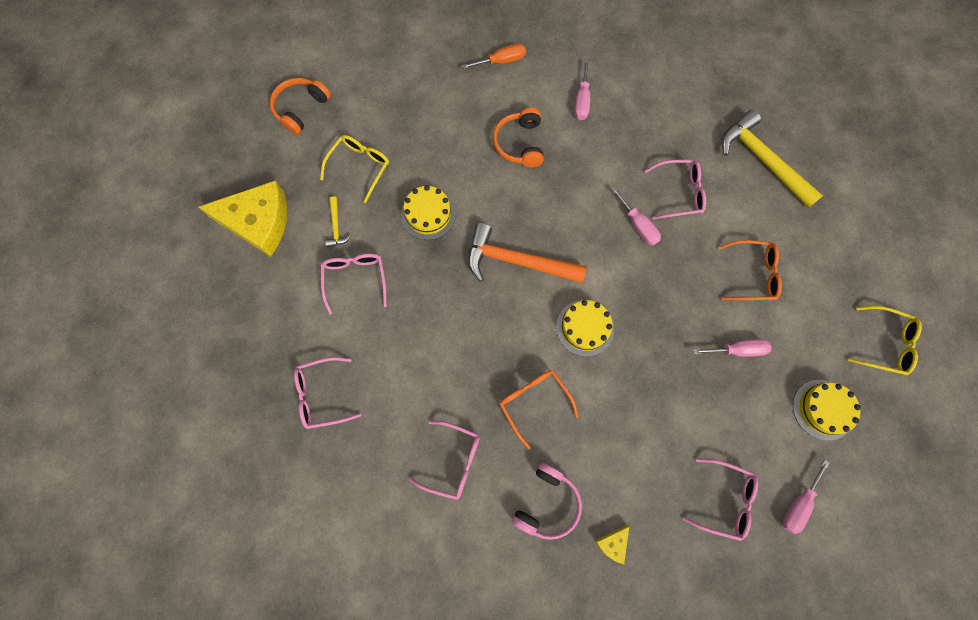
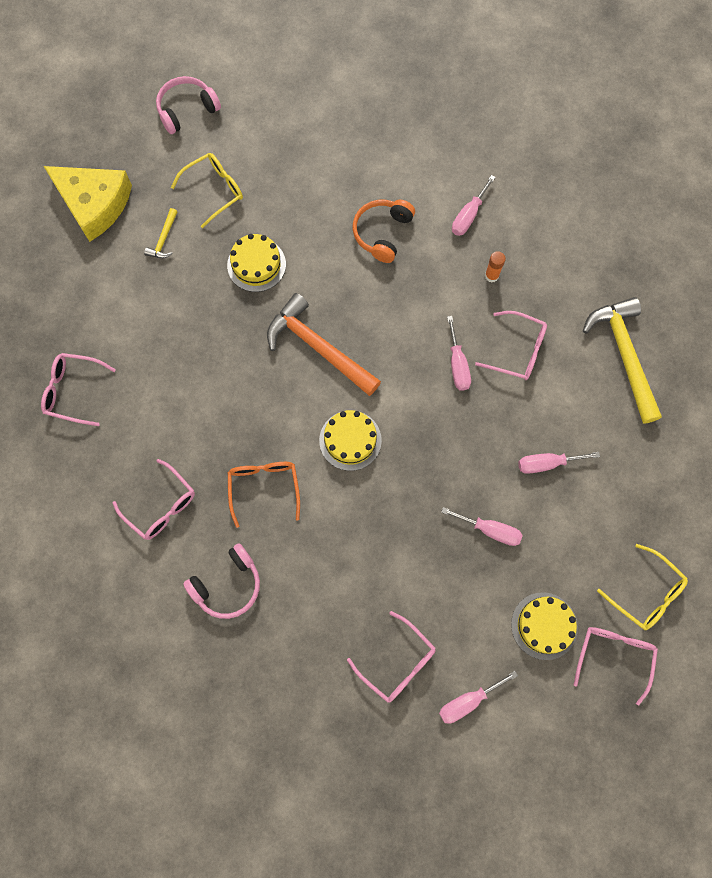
camera: 25 degrees right, 0 degrees up
orange headphones [270,78,331,135] -> pink headphones [156,76,221,134]
pink glasses [321,254,387,315] -> pink glasses moved to [574,627,658,706]
orange screwdriver [461,44,526,69] -> none
yellow cheese [595,525,629,564] -> none
orange glasses [718,240,782,300] -> pink screwdriver [518,452,600,474]
none -> orange glue stick [485,251,506,282]

